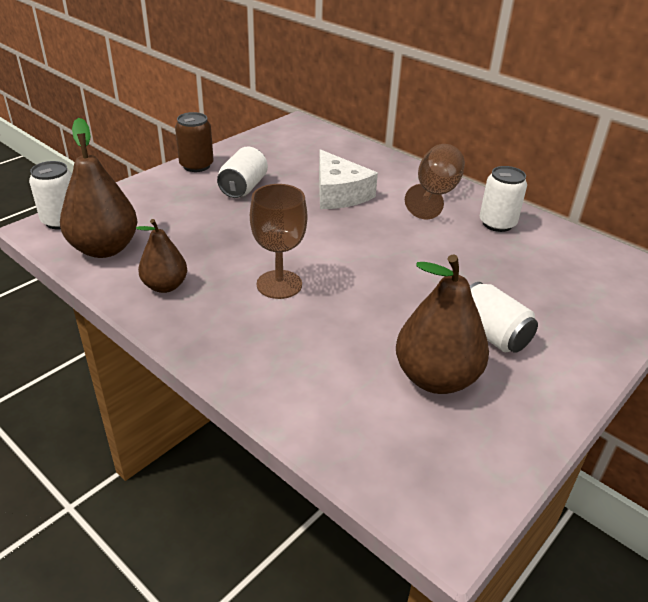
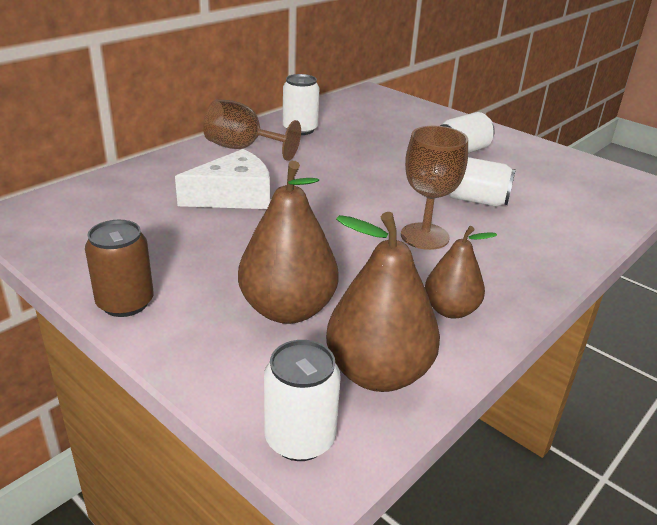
camera: 90 degrees left, 5 degrees down
white can [217,147,268,198] -> white can moved to [449,157,516,207]
brown pear [396,254,489,394] -> brown pear moved to [238,161,339,324]

